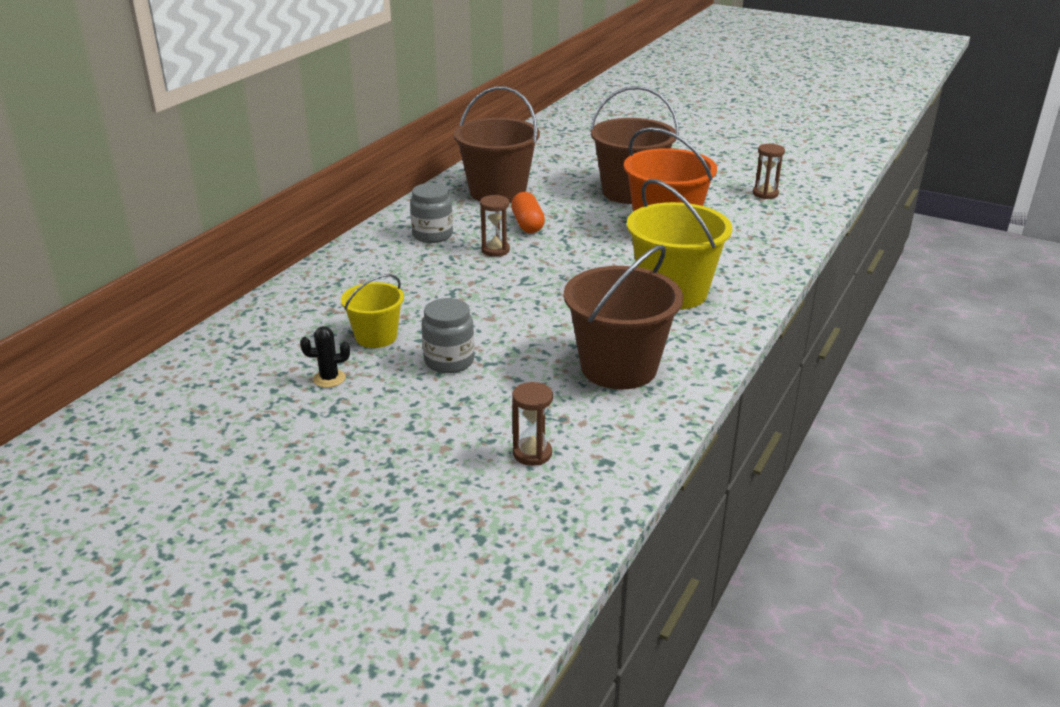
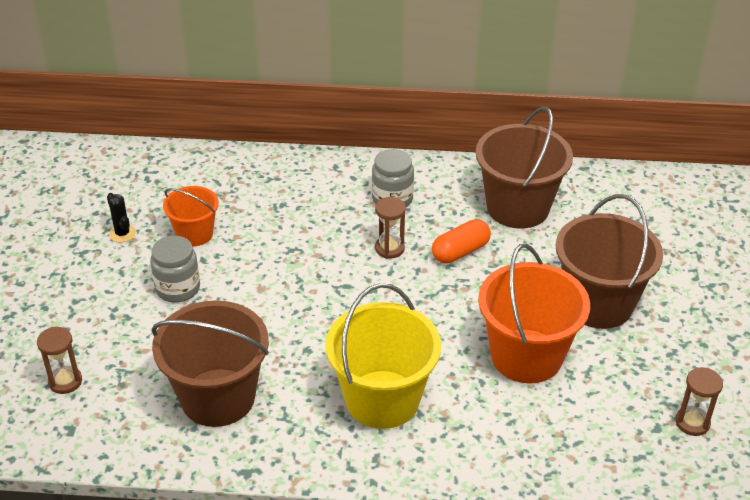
camera: 65 degrees right, 10 degrees up
yellow bucket [341,274,404,348] -> orange bucket [163,186,219,246]

